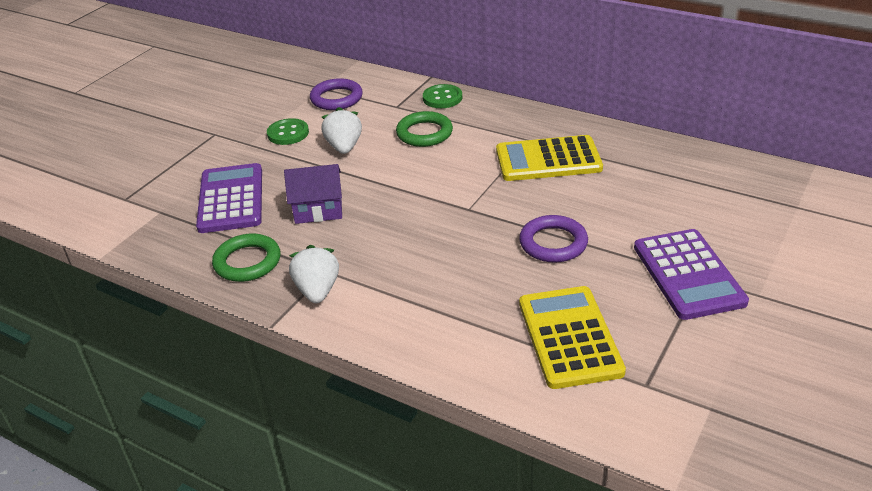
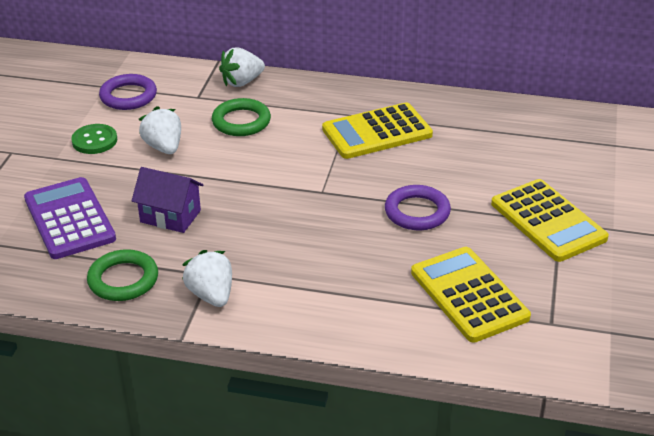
camera: 20 degrees left, 0 degrees up
purple house [284,164,342,224] -> purple house turned 45 degrees clockwise [132,167,203,233]
green button [423,84,462,108] -> white strawberry [219,47,265,87]
purple calculator [634,229,749,320] -> yellow calculator [491,179,609,262]

